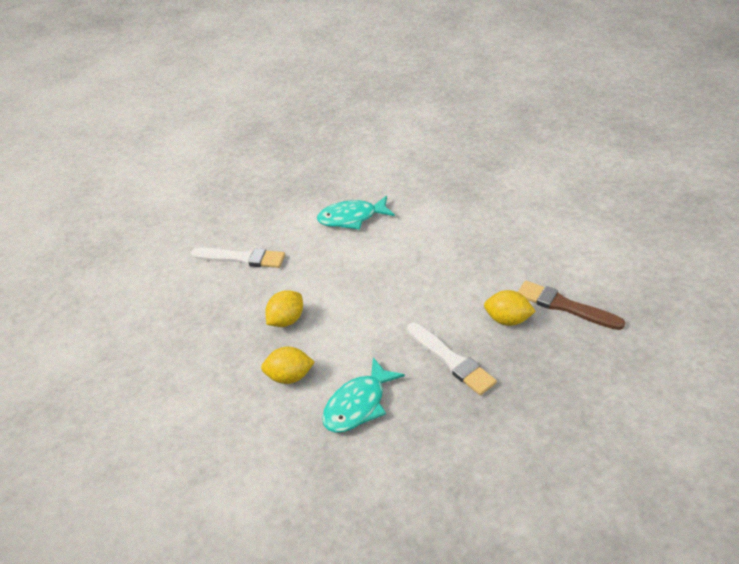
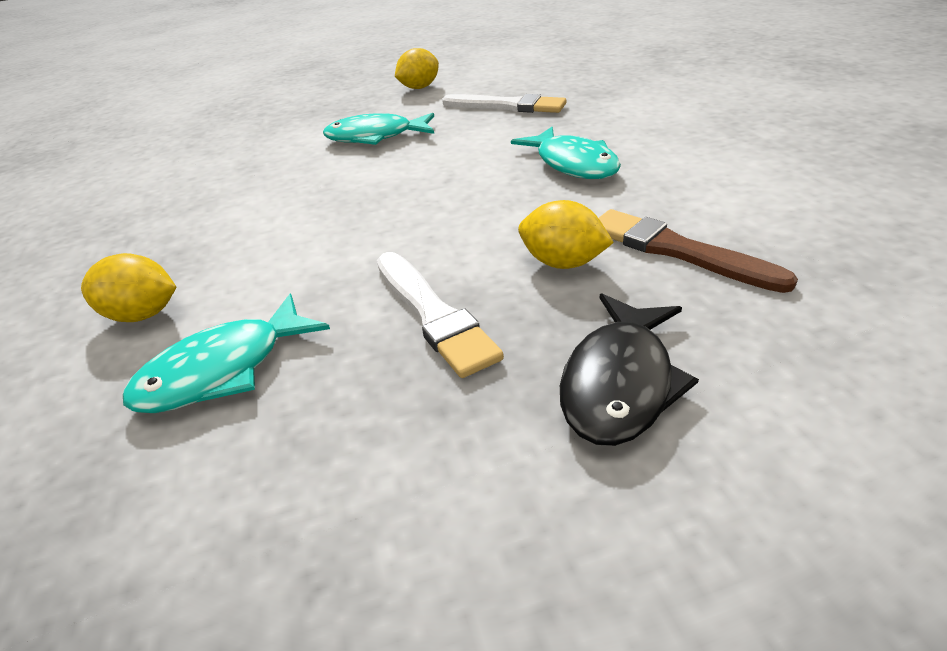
camera: 10 degrees right, 5 degrees down
white brush [191,248,285,268] -> white brush moved to [442,94,566,113]
yellow lemon [265,290,303,327] -> yellow lemon moved to [395,48,439,89]
none -> turquoise fish [511,127,621,179]
none -> black fish [560,294,699,446]

